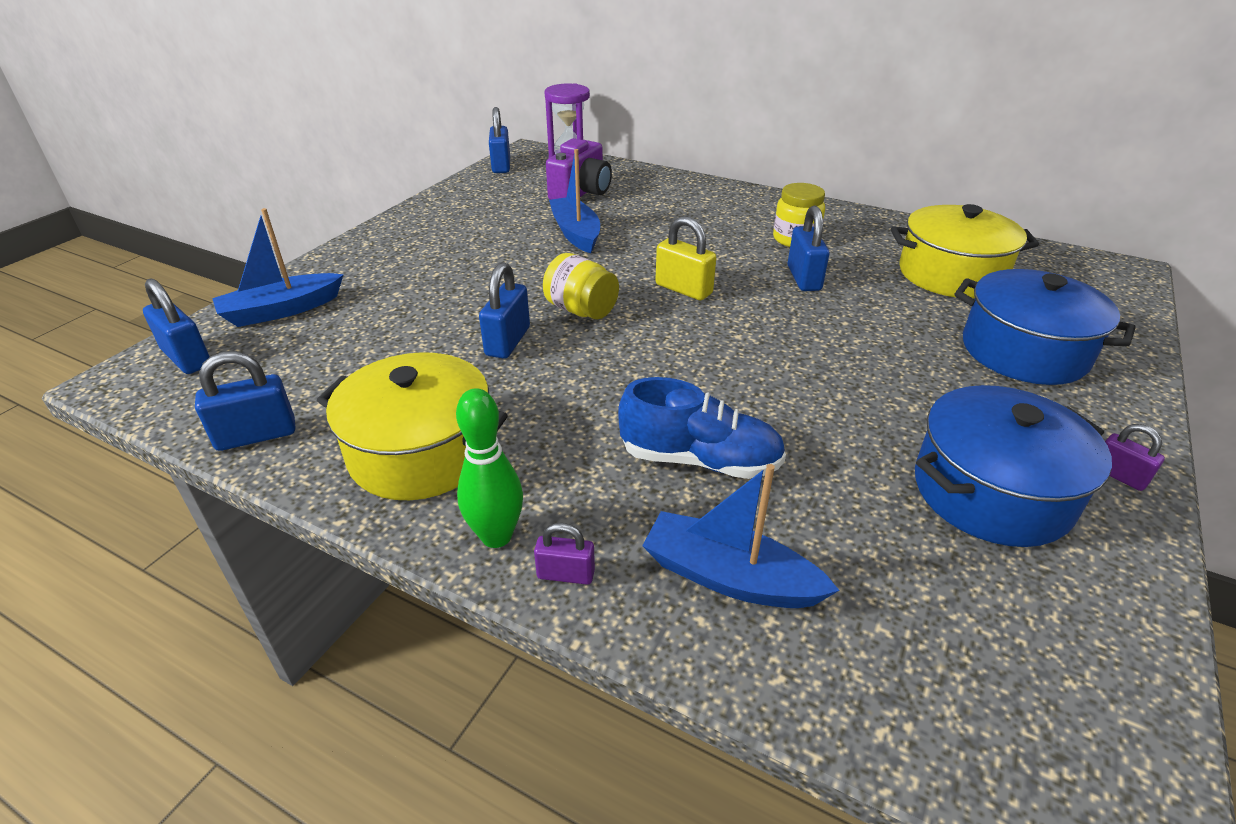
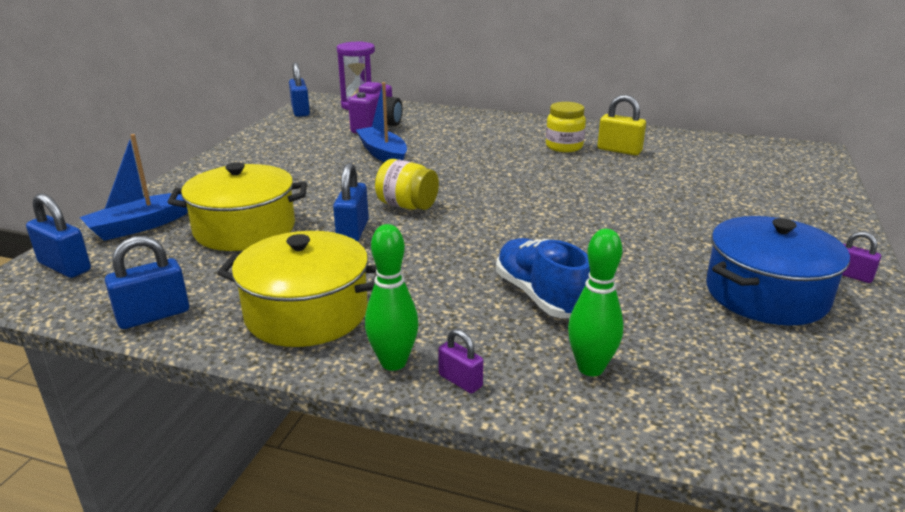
camera: 10 degrees left, 10 degrees down
purple padlock [534,523,595,585] -> purple padlock turned 45 degrees clockwise [438,329,484,394]
blue shoe [618,377,786,479] -> blue shoe turned 120 degrees counterclockwise [496,238,590,318]
blue boat [642,464,840,608] -> green bowling pin [568,229,624,376]
yellow padlock [655,216,716,300] -> yellow padlock moved to [597,95,646,155]
blue padlock [788,206,829,291] -> none
yellow pot [891,204,1039,298] -> yellow pot moved to [168,162,307,251]
blue pot [954,269,1136,385] -> none

